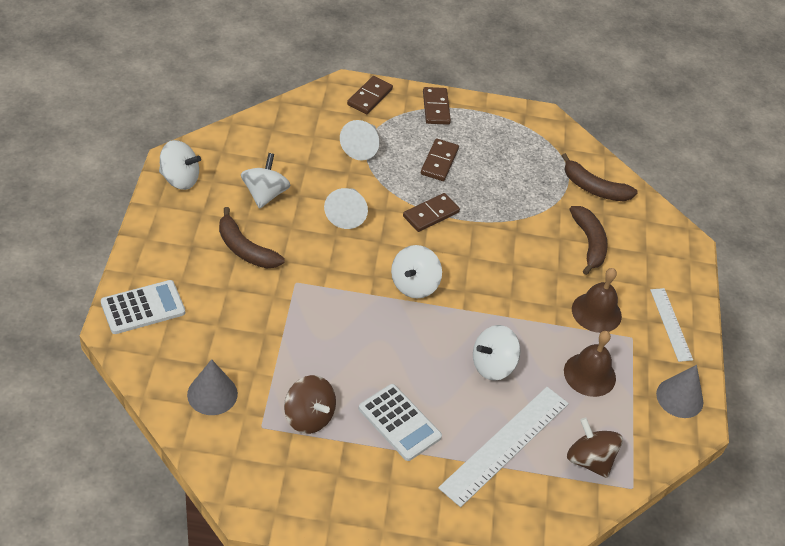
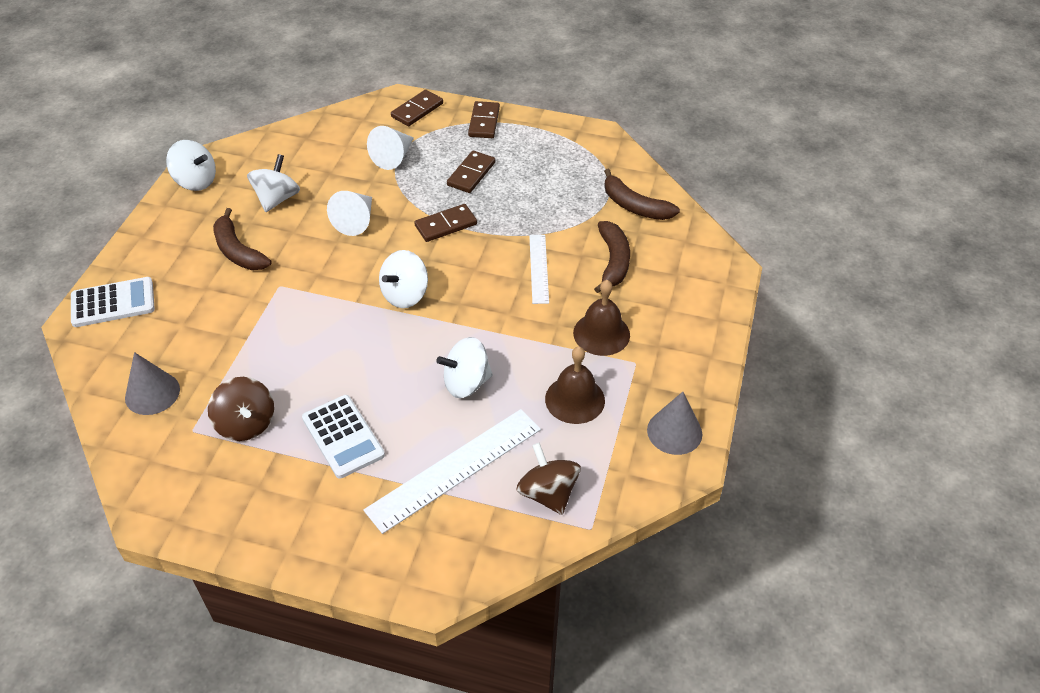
camera: 15 degrees right, 0 degrees up
white ruler [650,288,693,362] -> white ruler moved to [529,235,549,304]

